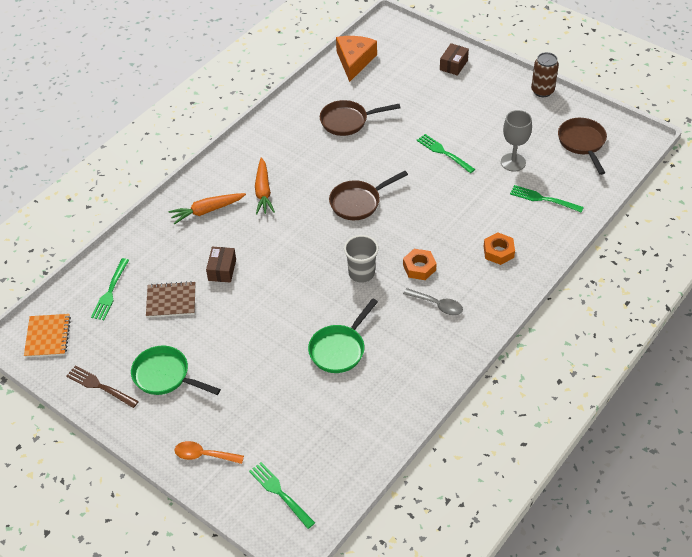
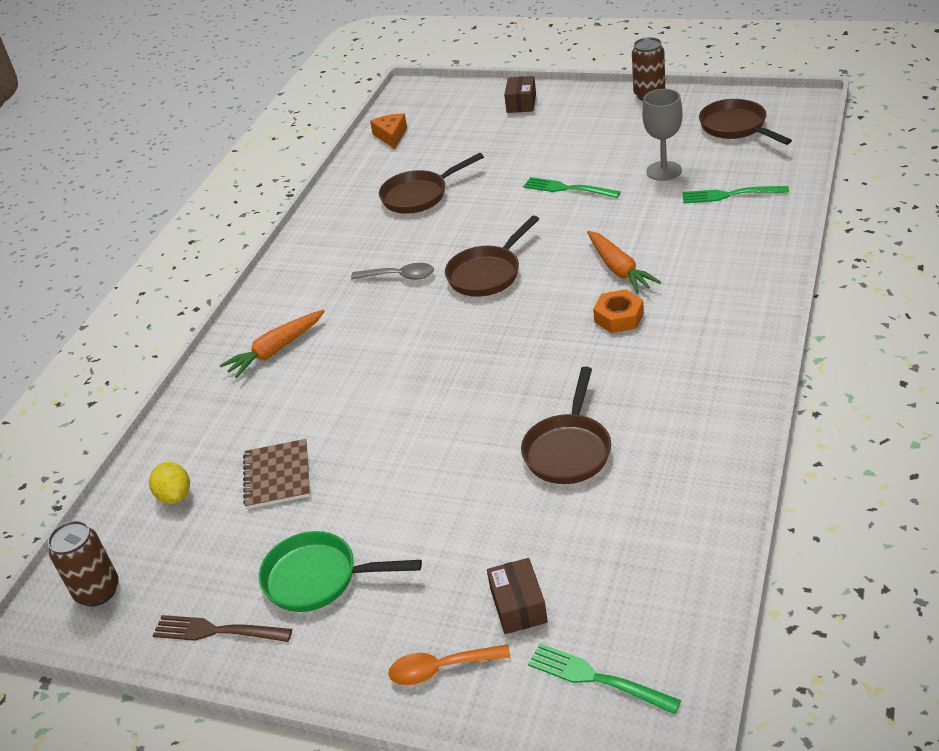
camera: 15 degrees left, 10 degrees down
orange notebook [24,314,71,358] -> brown can [48,520,119,607]
green fork [91,258,129,320] -> yellow lemon [149,462,190,504]
brown notebook [146,281,195,318] -> brown notebook turned 75 degrees counterclockwise [243,439,310,509]
brown box [206,247,236,283] -> brown box moved to [487,558,548,634]
orange carrot [255,157,275,214] -> orange carrot moved to [587,231,661,294]
green pan [308,298,378,373] -> brown pan [521,367,611,484]
orange cheese [336,36,377,82] -> orange cheese [370,113,407,149], size x0.62
grey cup [344,235,379,283] -> none
grey spoon [403,288,463,315] -> grey spoon moved to [351,263,434,280]
orange nut [484,233,515,265] -> none

